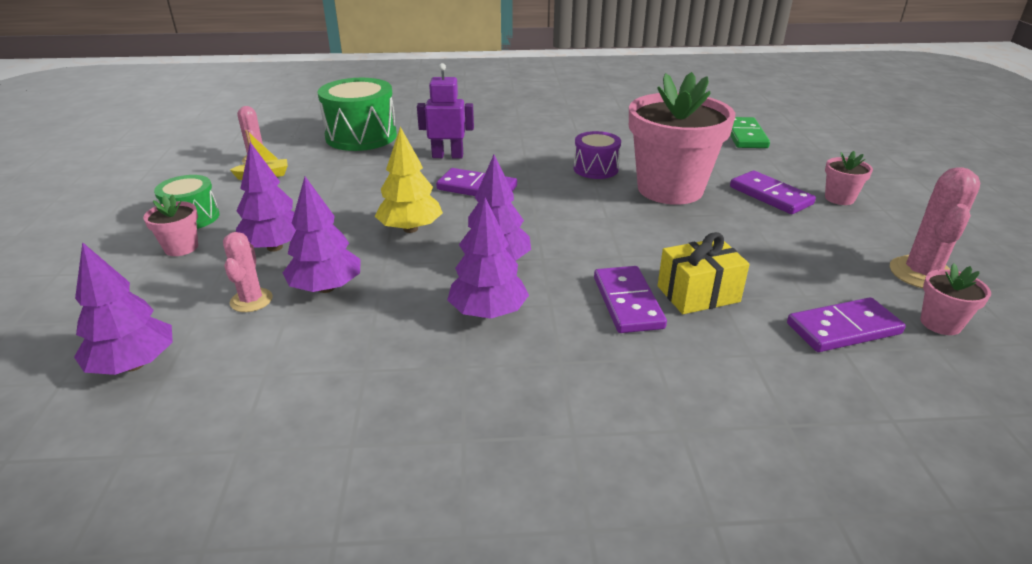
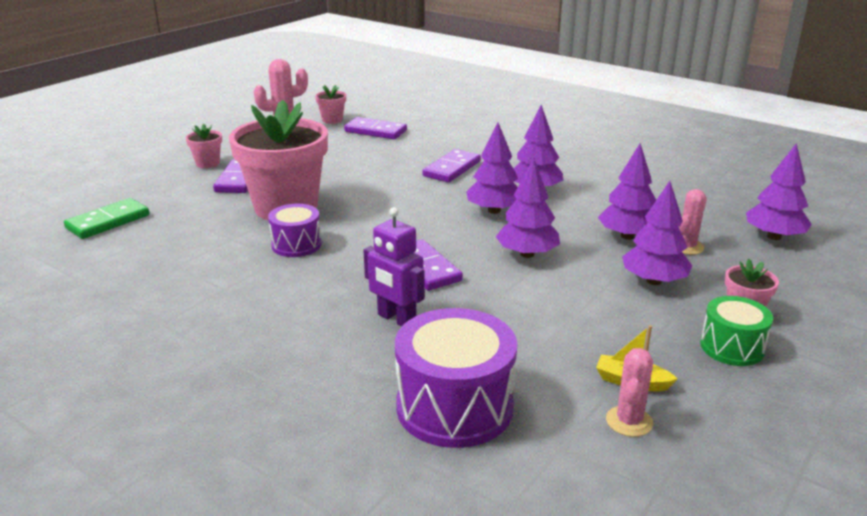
camera: 140 degrees left, 5 degrees down
green drum [318,78,397,151] -> purple drum [395,308,517,448]
yellow tree [375,127,443,233] -> purple tree [496,158,560,258]
yellow gift [657,232,750,314] -> none

